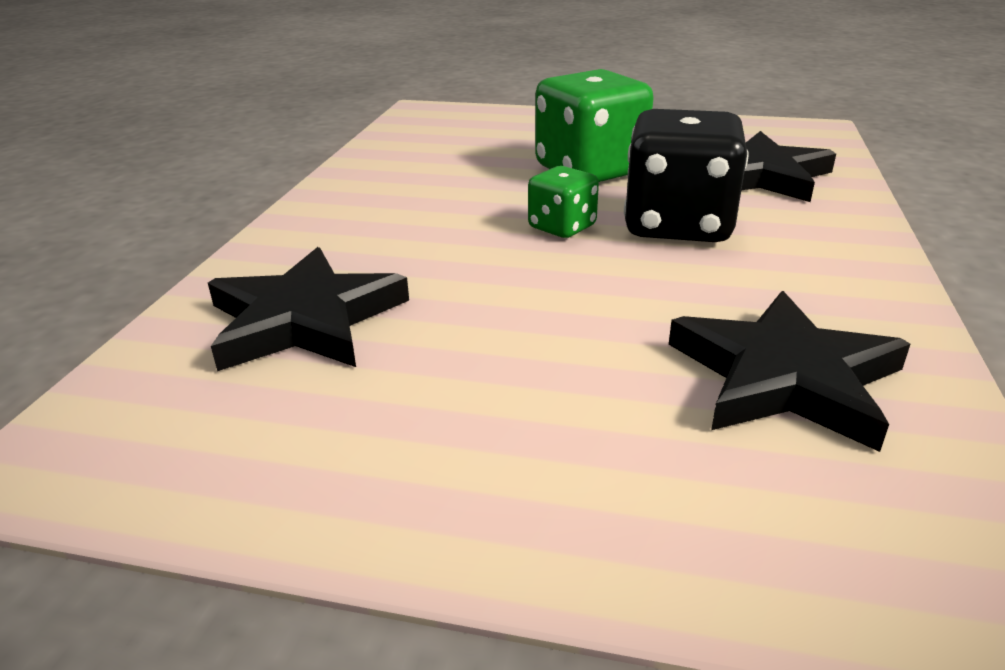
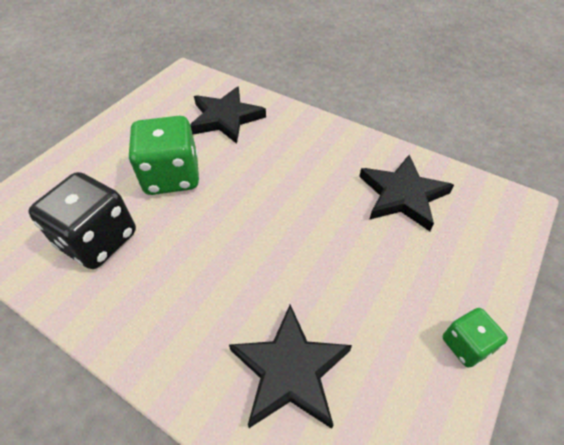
camera: 70 degrees left, 20 degrees up
green dice [528,166,599,238] -> green dice moved to [443,308,508,368]
black dice [624,109,748,242] -> black dice moved to [28,172,136,269]

